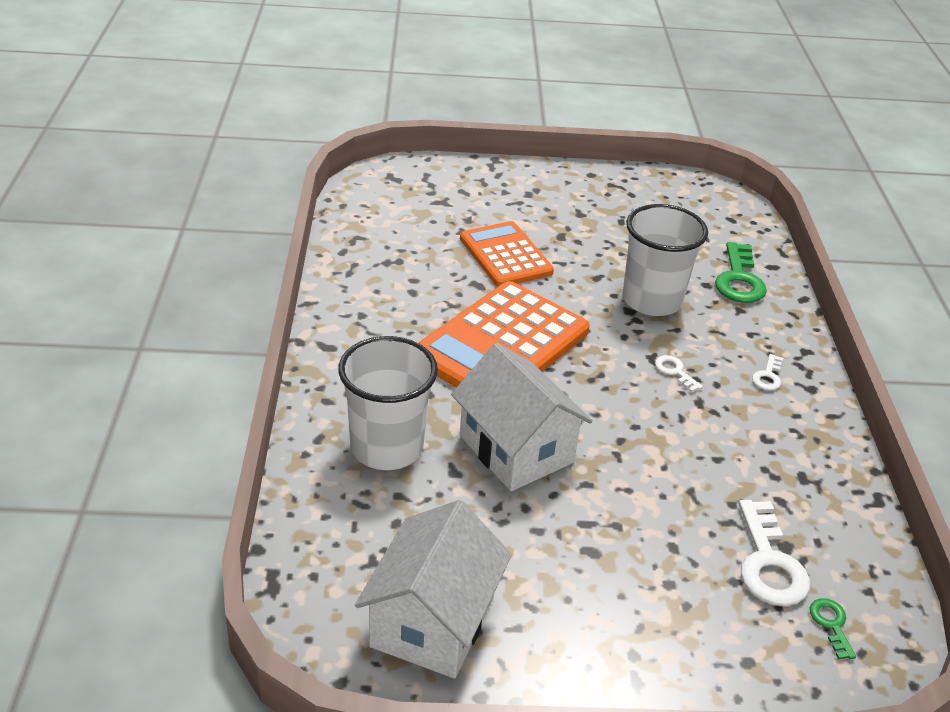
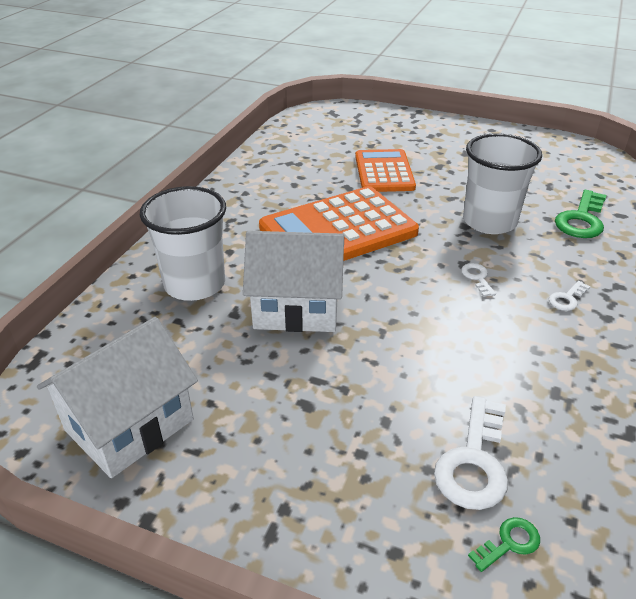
camera: 25 degrees right, 0 degrees up
white house [451,343,593,491] -> white house turned 75 degrees counterclockwise [243,231,344,332]
green key [810,598,856,659] -> green key turned 45 degrees clockwise [468,517,540,572]

